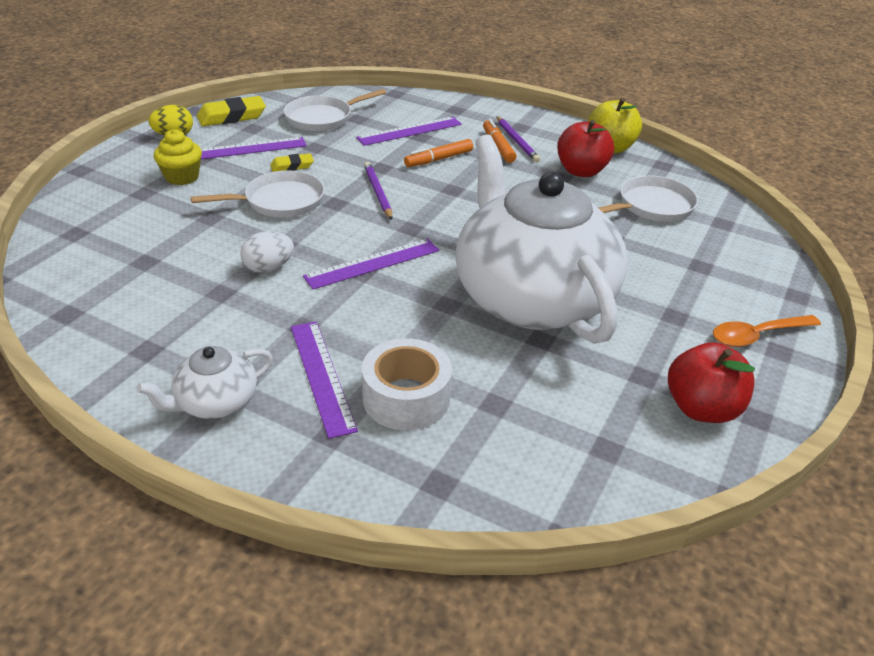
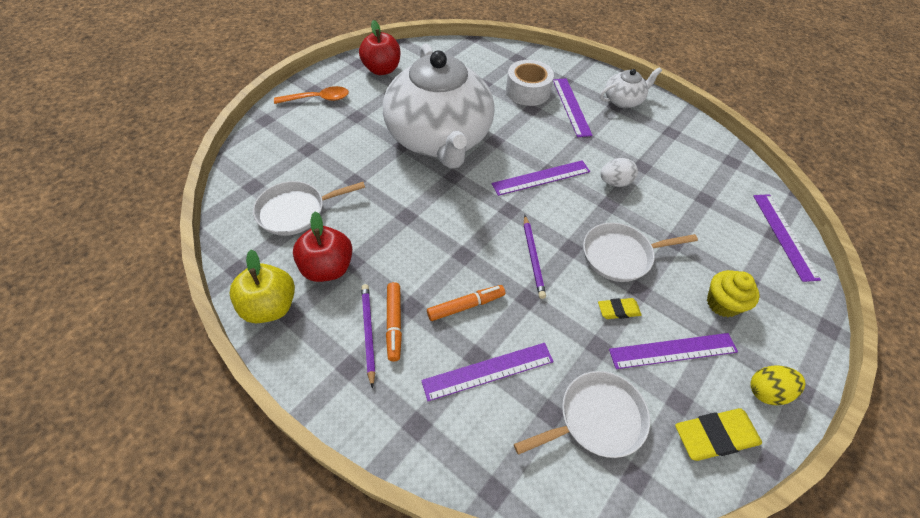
camera: 170 degrees left, 15 degrees up
none -> purple ruler [753,194,821,282]

